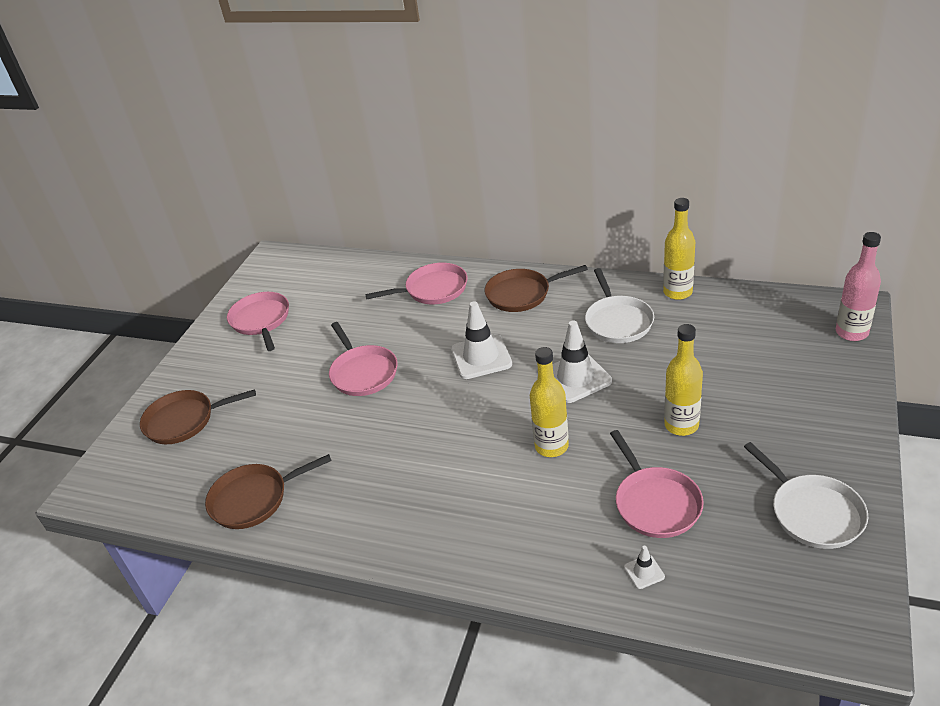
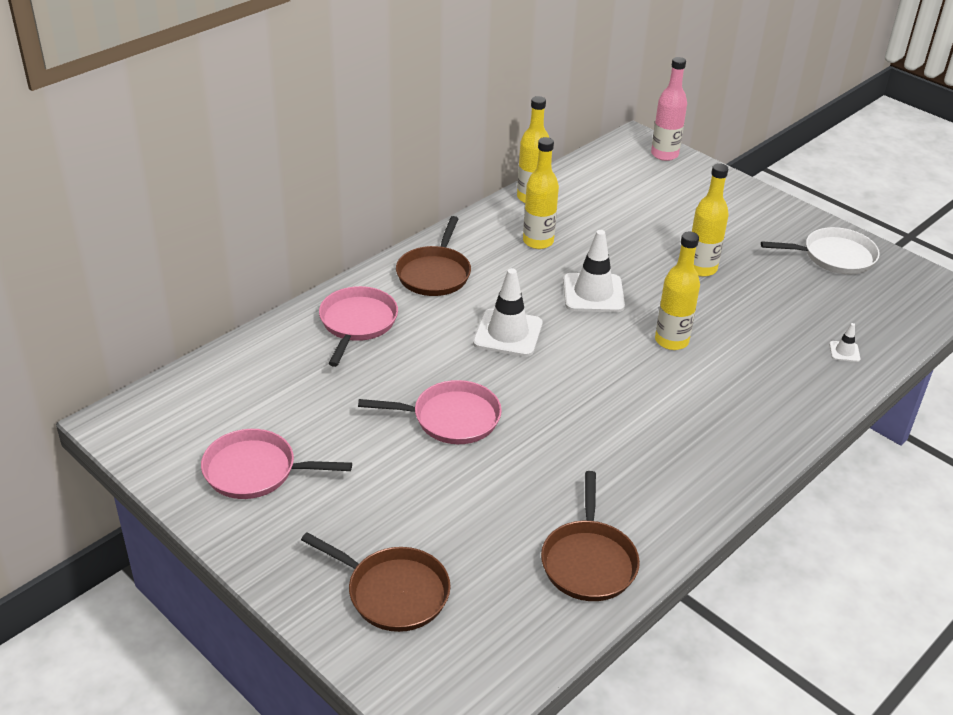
camera: 70 degrees left, 0 degrees up
brown pan [140,389,256,444] -> brown pan turned 75 degrees counterclockwise [301,532,451,632]
white pan [585,268,654,343] -> yellow bottle [523,137,559,249]
pink pan [610,430,704,538] -> none

